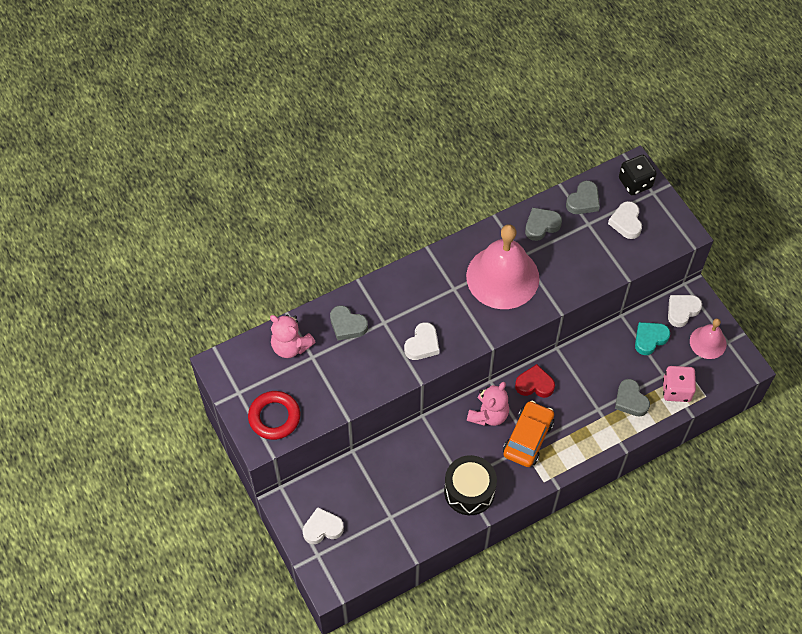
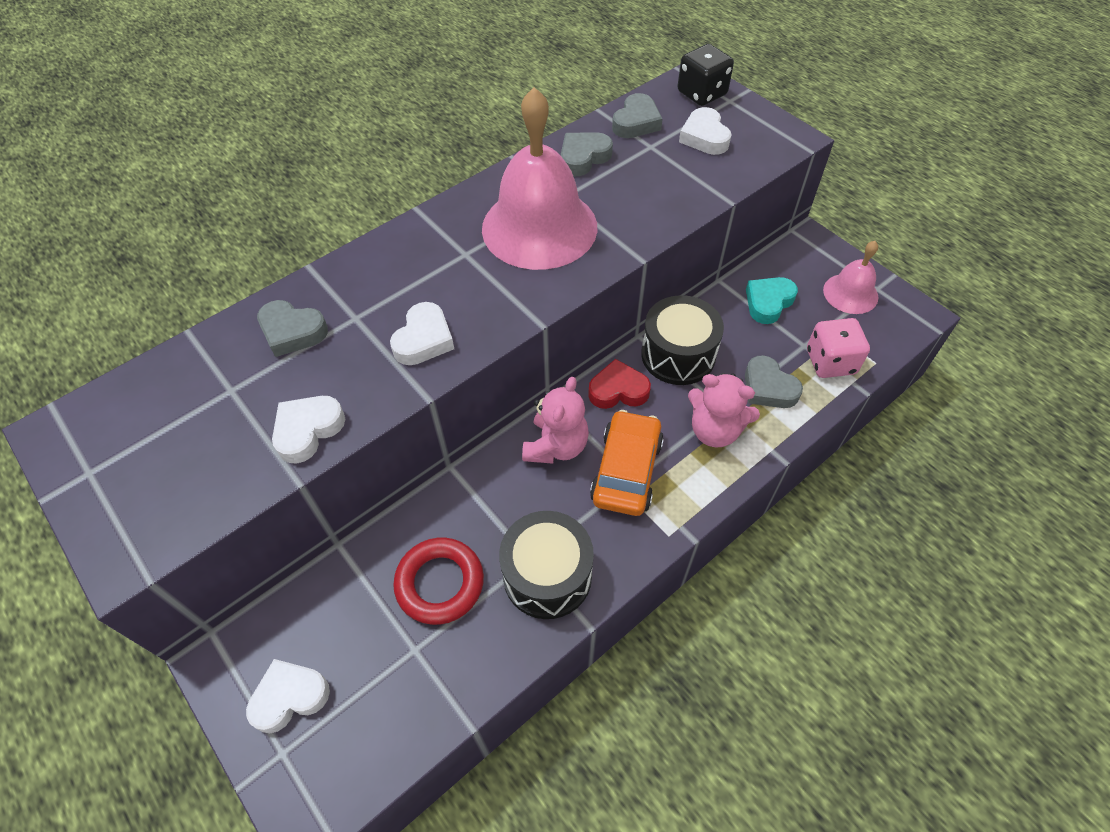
camera: 10 degrees left, 5 degrees down
red ring [248,391,300,440] -> red ring moved to [393,538,484,625]
pink teddy bear [270,315,316,358] -> pink teddy bear moved to [688,373,760,447]
white heart [668,295,702,327] -> white heart moved to [272,396,345,464]
none -> black drum [641,295,724,385]

